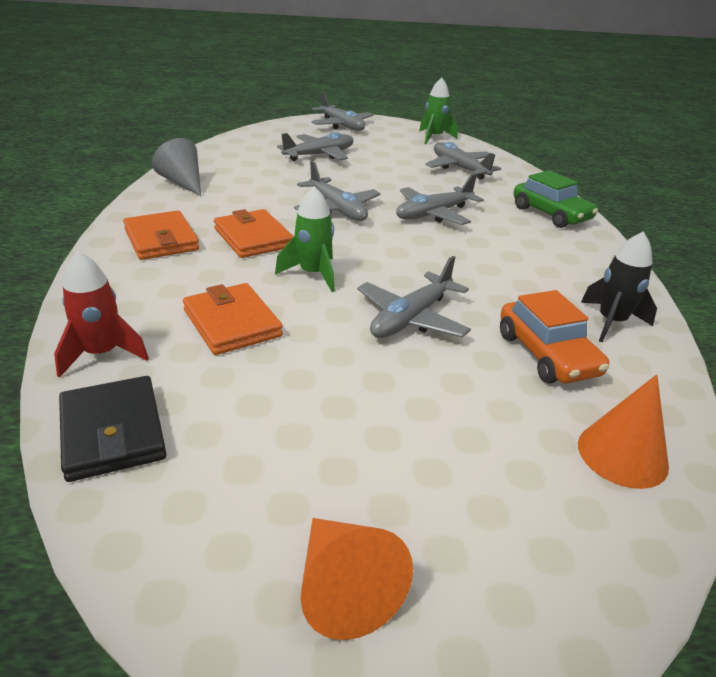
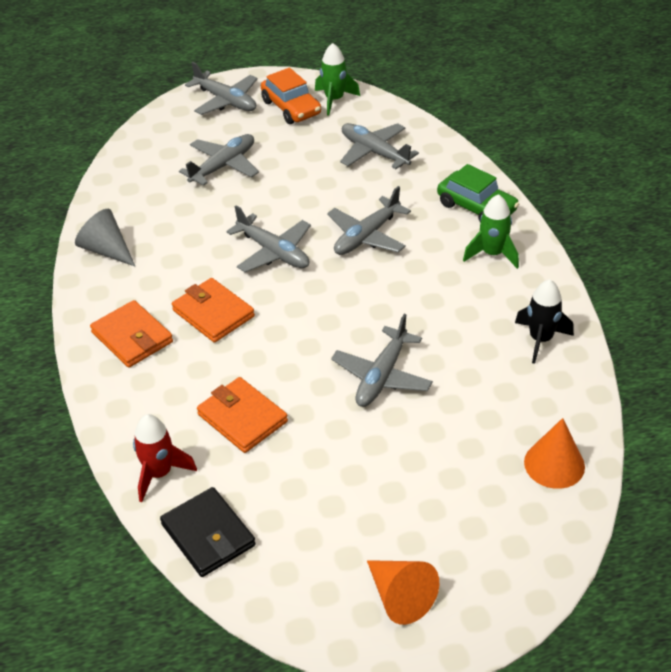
camera: 10 degrees left, 10 degrees up
green rocket [275,186,335,292] -> green rocket moved to [463,194,519,269]
orange car [500,290,609,383] -> orange car moved to [261,68,321,124]

